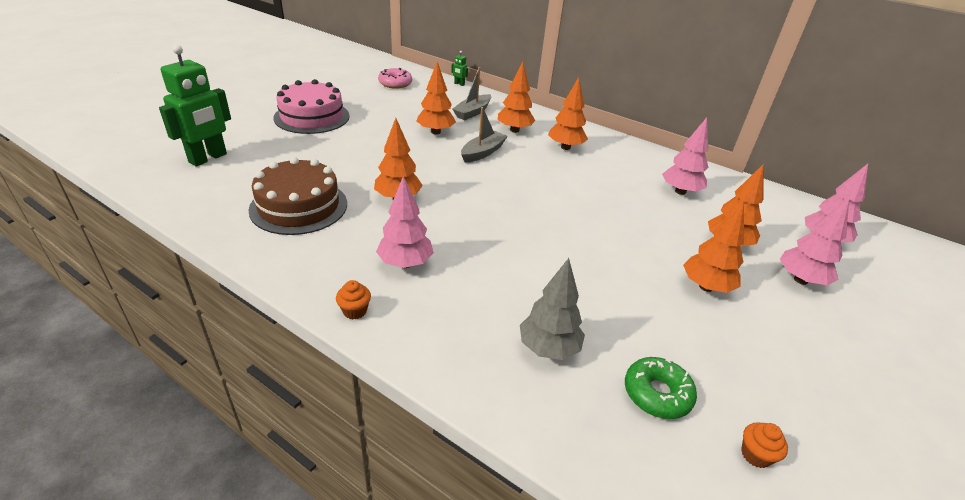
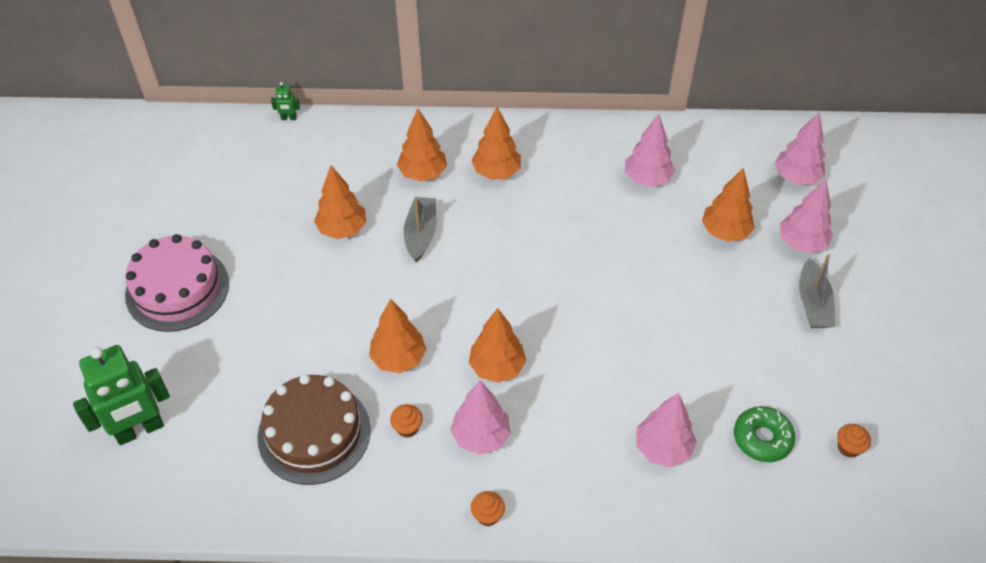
camera: 30 degrees left, 15 degrees up
green robot [159,45,231,166] -> green robot turned 60 degrees clockwise [73,345,170,445]
pink donut [378,68,412,89] -> none
grey boat [452,67,491,120] -> grey boat moved to [799,254,834,328]
grey tree [520,258,585,360] -> pink tree [636,393,697,467]
orange tree [683,203,744,293] -> orange tree moved to [469,308,526,383]
none -> orange cupcake [390,404,423,438]

